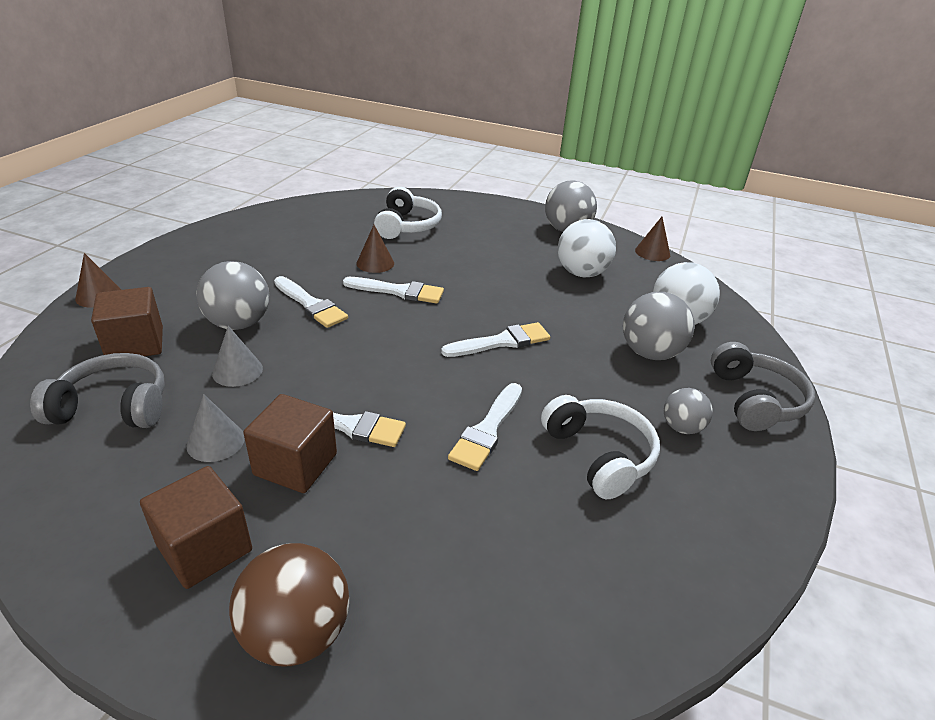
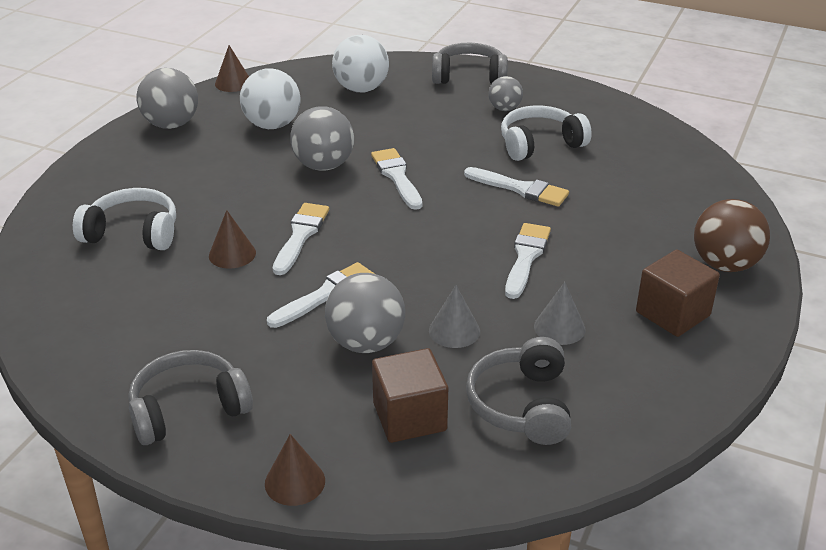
camera: 85 degrees left, 0 degrees up
brown cube [243,394,337,493] -> none
grey ball [623,292,695,360] -> grey ball moved to [290,106,354,171]
none -> grey headphones [129,350,253,445]

